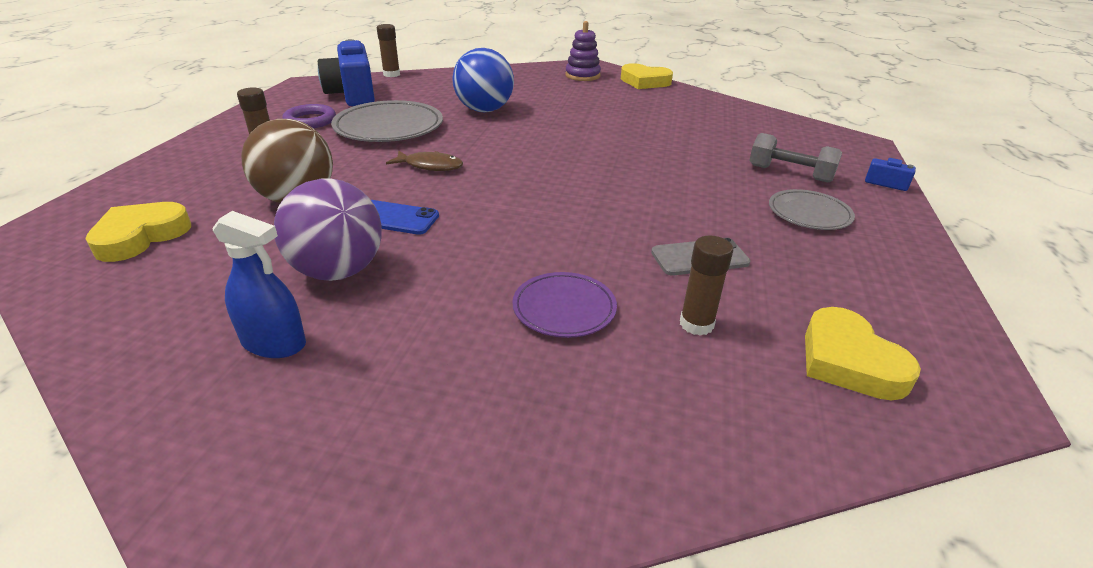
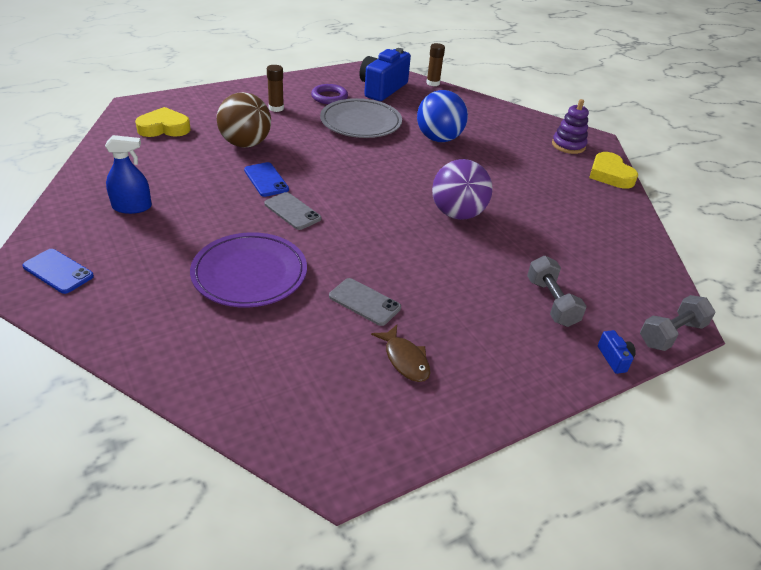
camera: 45 degrees right, 5 degrees up
blue spray bottle [212,211,306,358] -> blue spray bottle turned 75 degrees counterclockwise [105,135,152,214]
purple ball [274,179,381,281] -> purple ball moved to [432,159,493,220]
brown fish [386,151,463,171] -> brown fish moved to [371,325,430,382]
purple plate [512,272,617,338] -> purple plate [190,232,307,308], size x1.69
brown glue stick [680,235,733,336] -> none
grey plate [769,189,855,230] -> none
yellow heart [805,307,921,400] -> none
none -> blue phone [22,249,94,294]
none -> grey phone [264,192,321,230]
none -> grey dumbbell [640,295,716,351]

